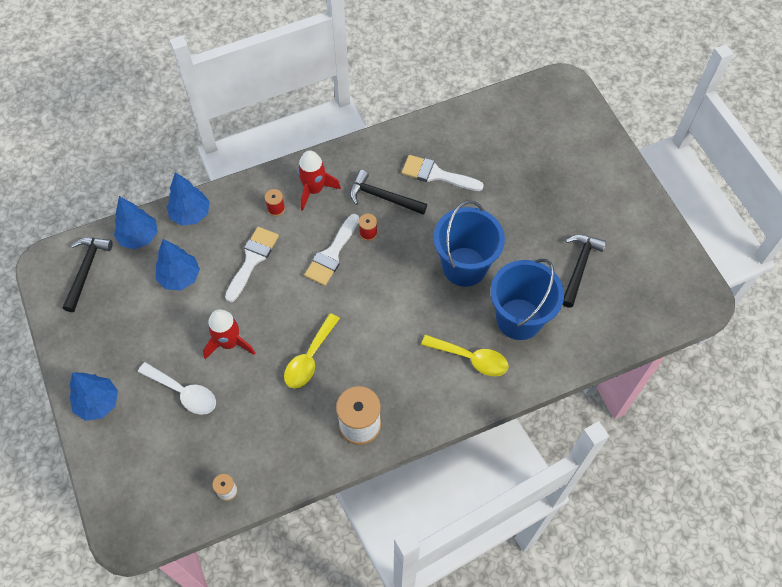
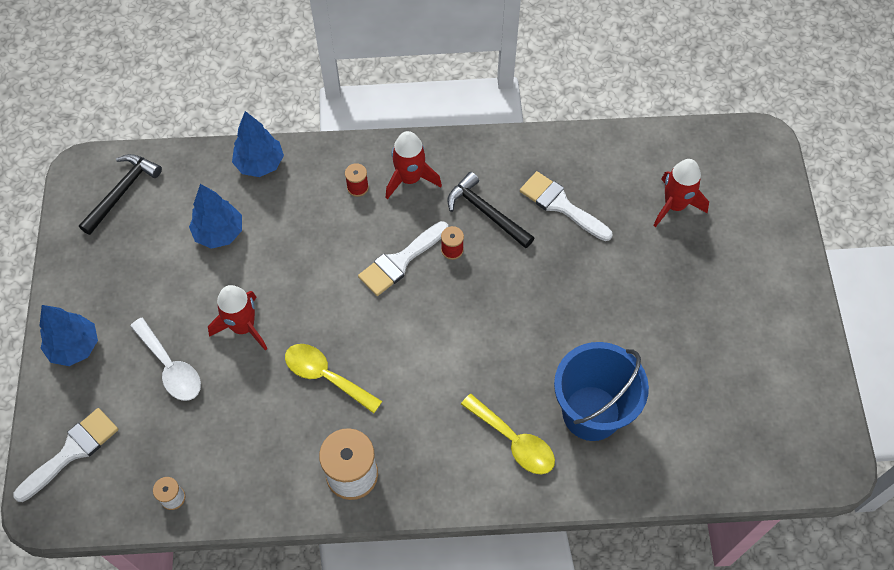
camera: 20 degrees right, 0 degrees up
blue tree [114,196,158,249] -> none
white brush [225,227,279,302] -> white brush moved to [13,408,118,502]
yellow spoon [284,313,340,388] -> yellow spoon turned 75 degrees clockwise [285,344,382,413]
blue bucket [433,200,505,287] -> none
black hammer [562,235,606,308] -> none
none -> red rocket [653,159,709,227]

